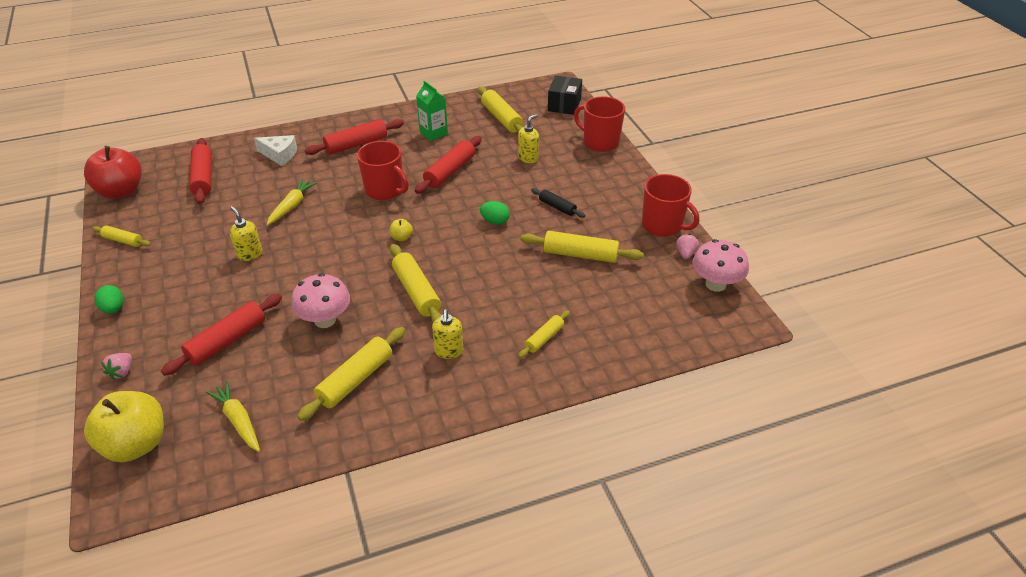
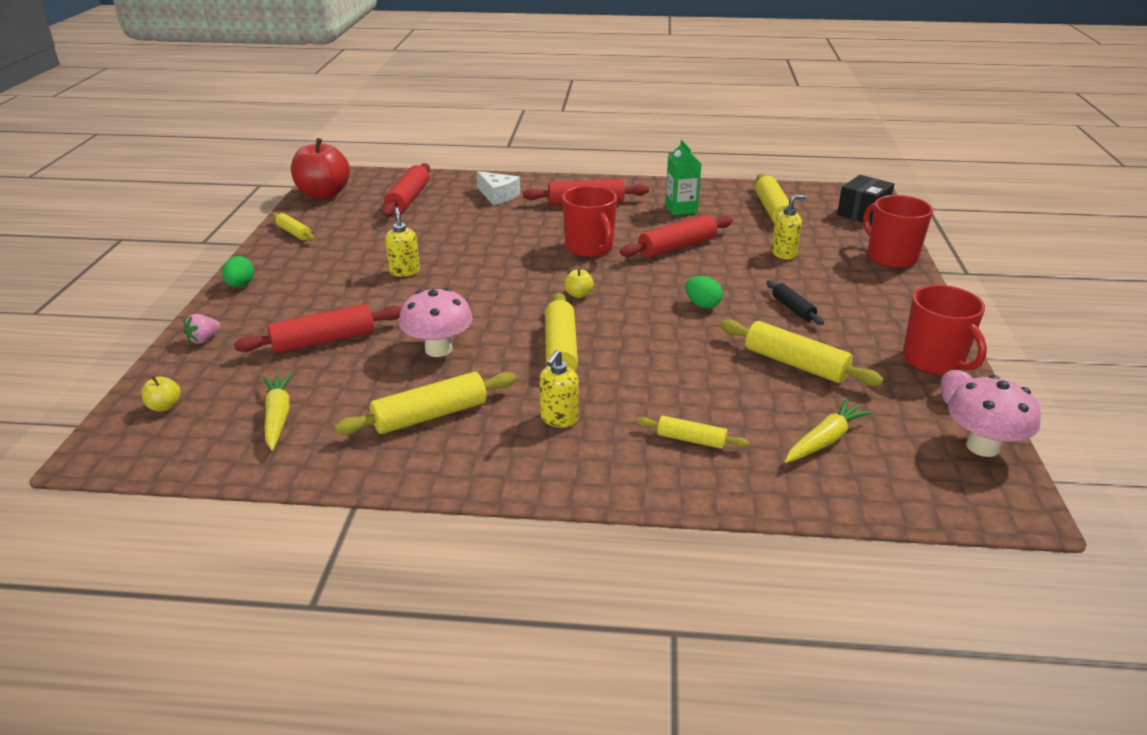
camera: 25 degrees right, 10 degrees down
yellow apple [84,391,164,462] -> yellow apple [141,376,181,412], size x0.42
yellow carrot [267,179,317,225] -> yellow carrot moved to [785,399,872,463]
yellow rolling pin [518,310,570,358] -> yellow rolling pin turned 45 degrees clockwise [637,416,749,449]

